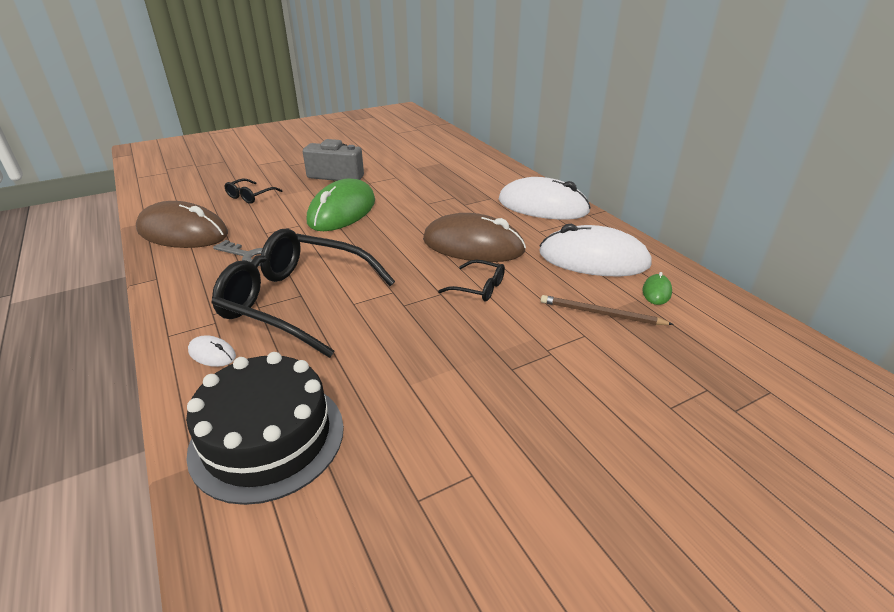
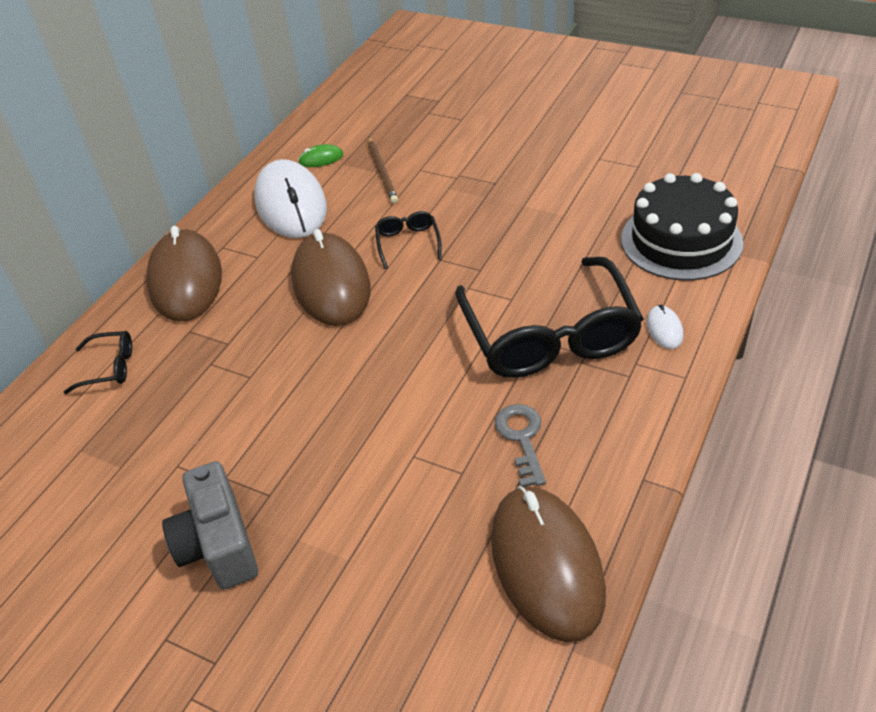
camera: 120 degrees left, 10 degrees up
black glasses [224,178,282,204] -> black glasses moved to [63,331,132,394]
green mouse [307,179,375,231] -> none
white mouse [499,177,591,220] -> brown mouse [146,226,222,321]

